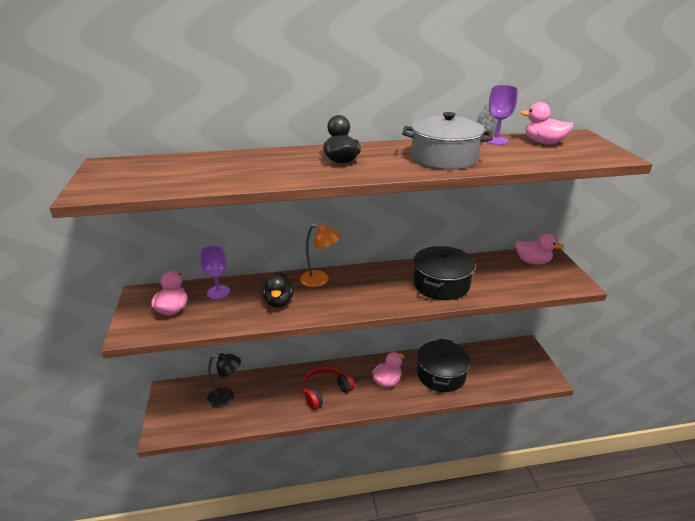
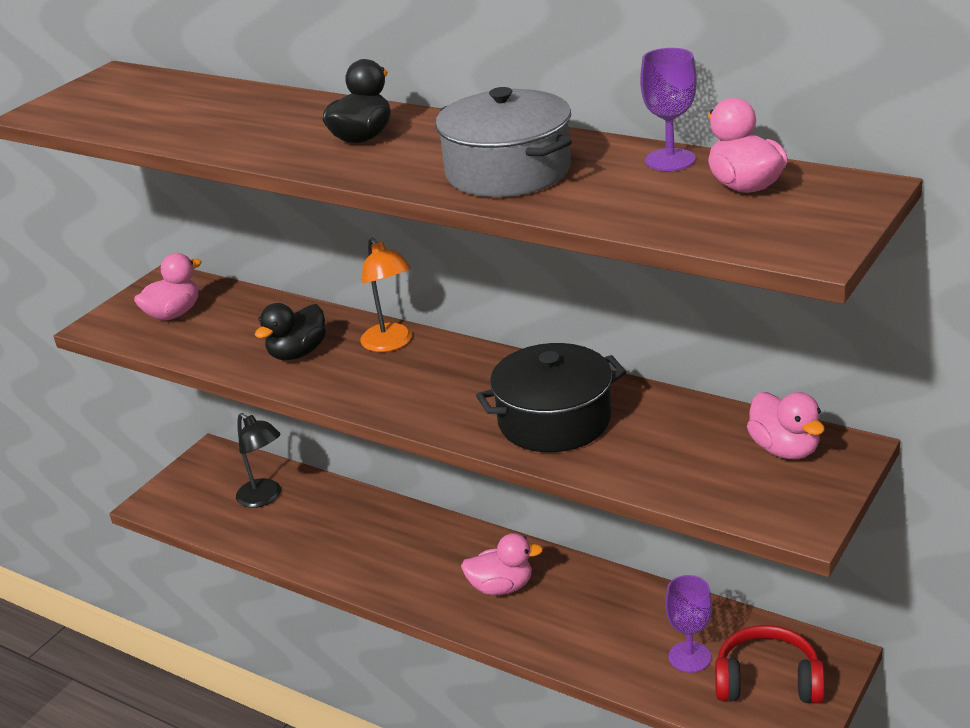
camera: 45 degrees right, 0 degrees up
purple goblet [200,245,230,299] -> purple goblet moved to [665,575,712,673]
red headphones [302,366,355,410] -> red headphones moved to [715,625,825,704]
black pot [417,339,470,392] -> none

